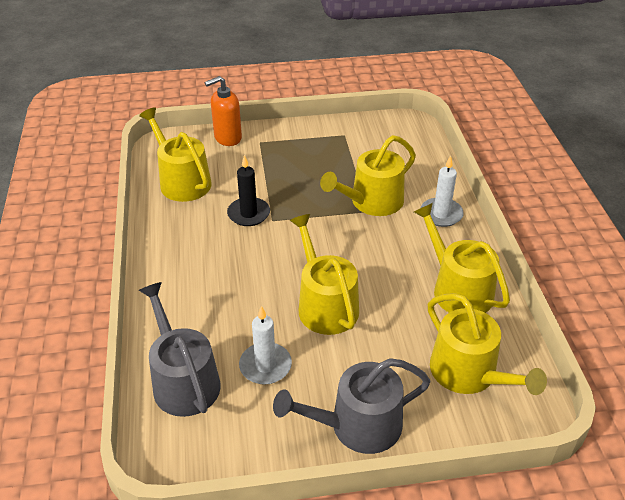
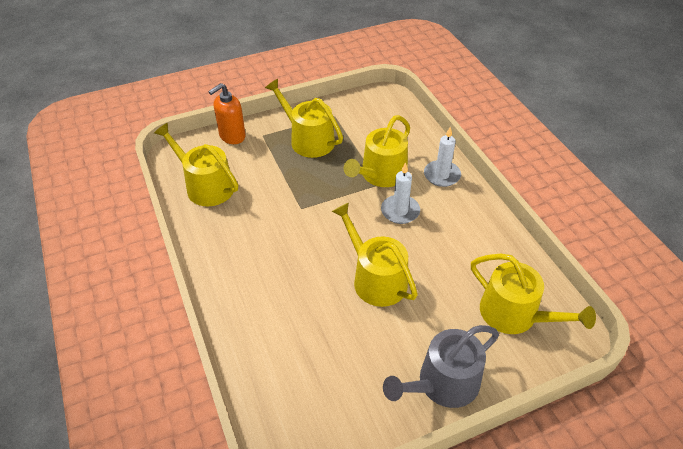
camera: 15 degrees left, 5 degrees up
grey watering can [139,282,221,417] -> none
black candle [227,155,270,226] -> none
white candle [239,306,292,385] -> white candle moved to [381,162,420,224]
yellow watering can [414,203,510,313] -> yellow watering can moved to [265,79,343,158]

